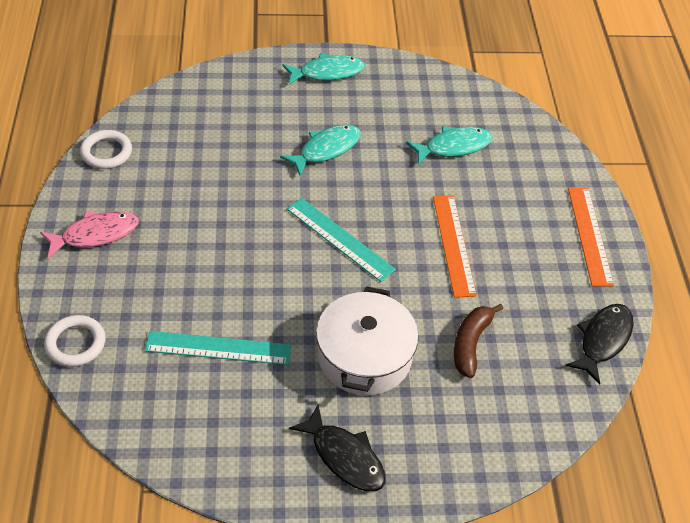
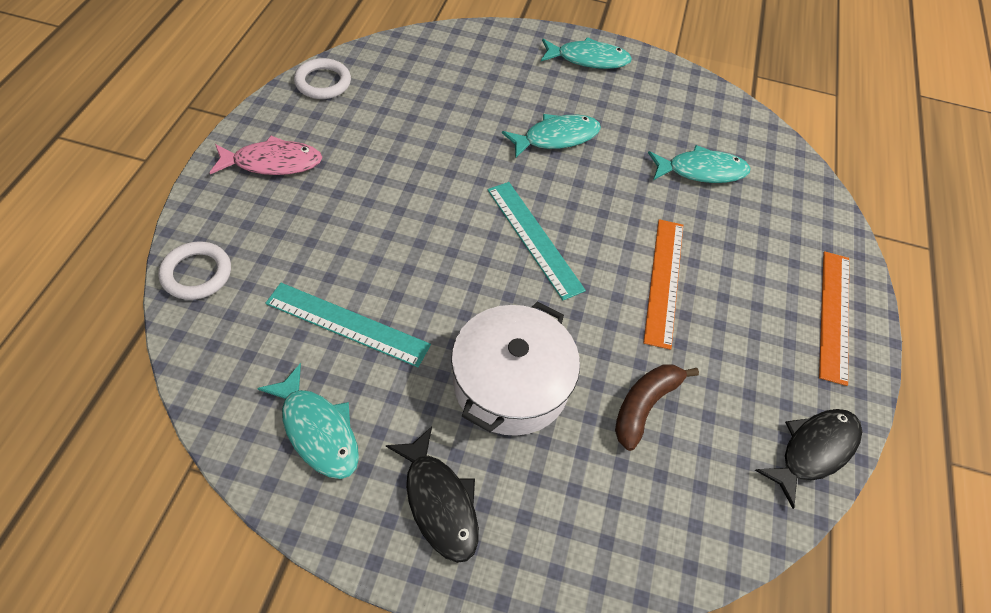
camera: 15 degrees right, 5 degrees up
none -> turquoise fish [257,363,359,479]

